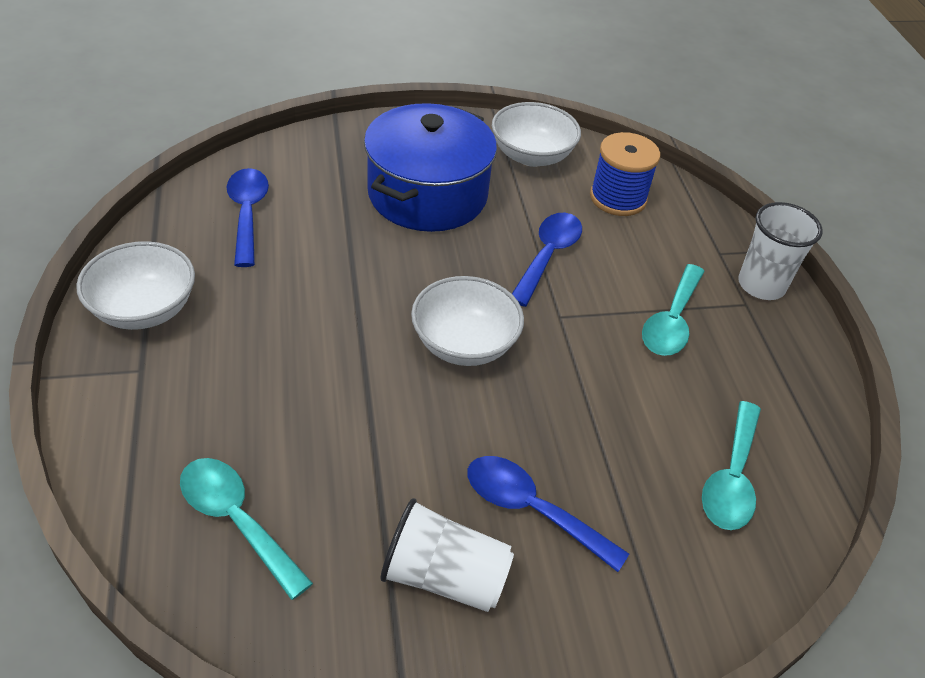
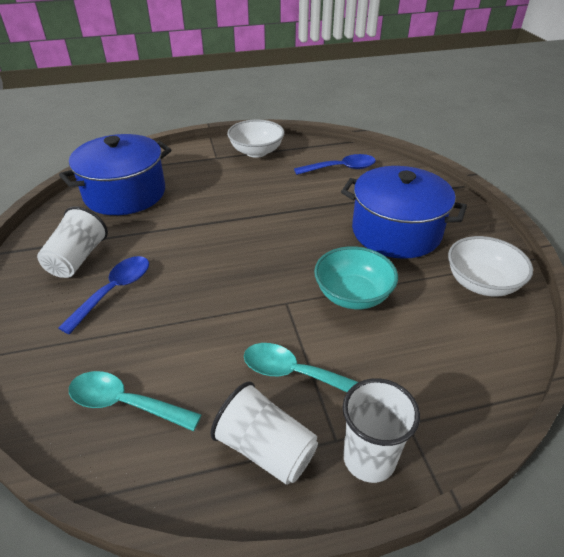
camera: 90 degrees right, 5 degrees down
turquoise spoon [180,458,313,600] -> blue pot [59,134,171,215]
white bowl [411,276,524,366] -> none
blue spoon [512,212,582,307] -> turquoise bowl [314,246,398,309]
blue spool [590,132,660,216] -> none
none -> white cup [211,382,318,485]

